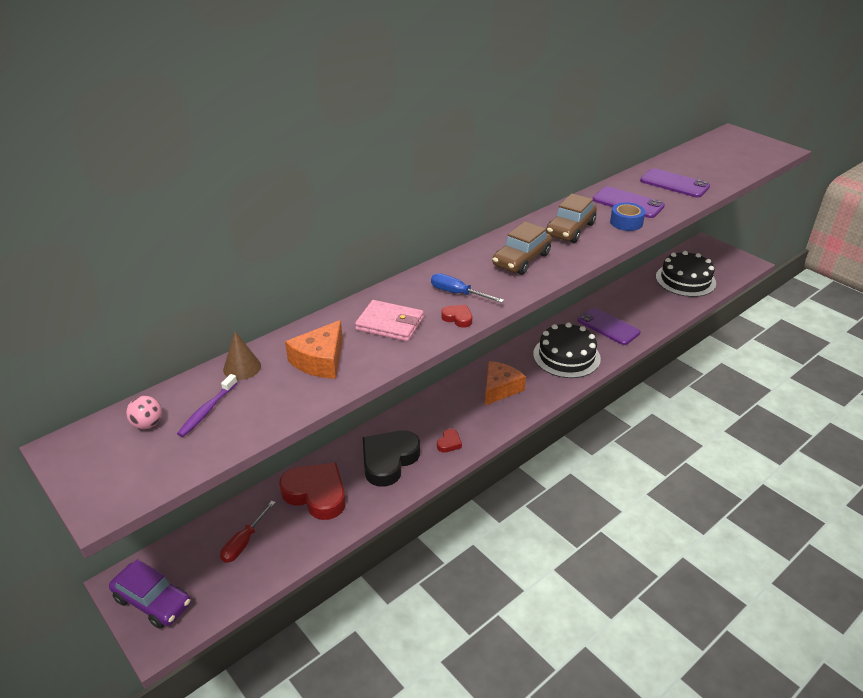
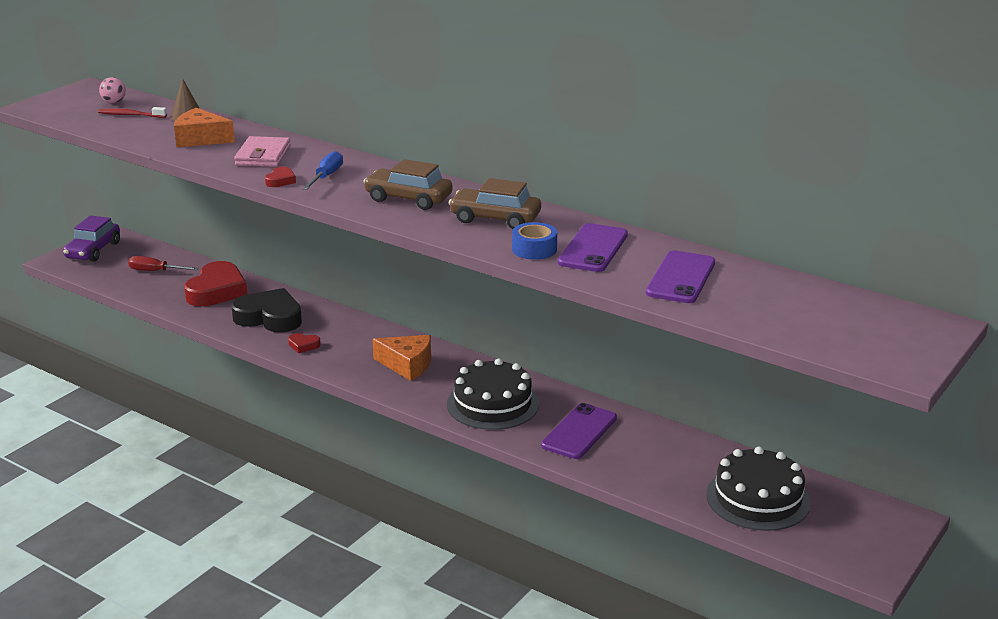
camera: 75 degrees right, 10 degrees down
purple toothbrush [177,374,238,437] -> red toothbrush [98,107,167,118]

